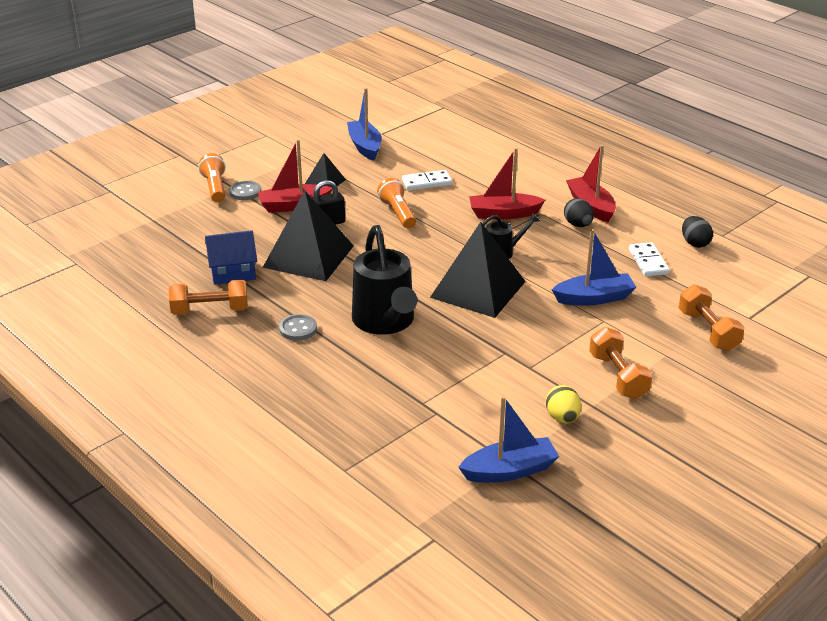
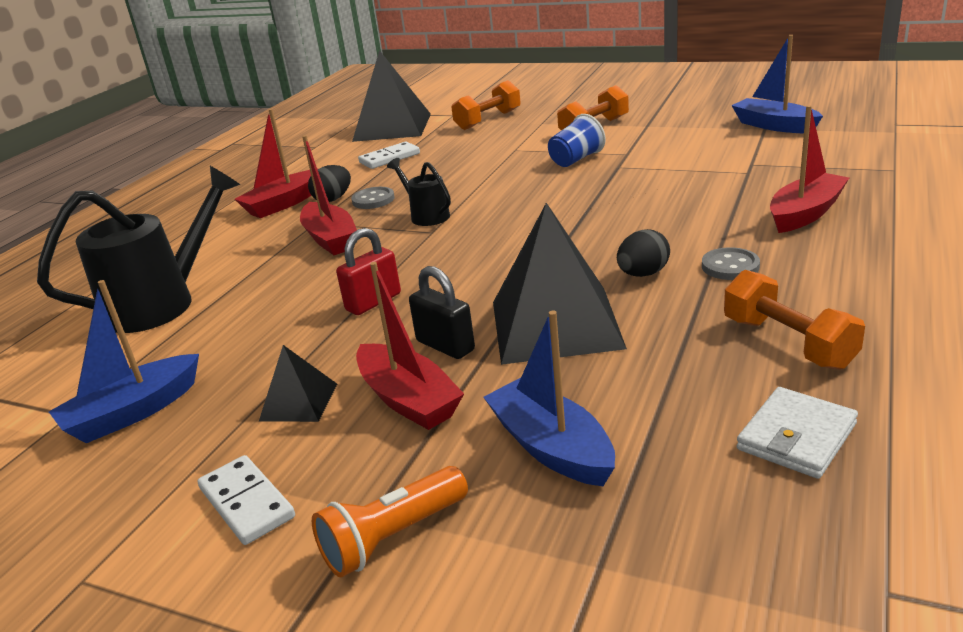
camera: 110 degrees left, 5 degrees down
blue house [205,230,257,285] -> none
grey button [229,181,261,200] -> grey button moved to [351,187,395,209]
black watering can [352,225,417,335] -> black watering can moved to [37,166,240,333]
orange flashlight [377,178,416,228] -> red padlock [336,228,401,315]
white domino [402,170,452,191] -> white domino moved to [198,455,295,545]
black pyramid [430,222,526,318] -> black pyramid moved to [352,50,431,142]
yellow egg [546,385,581,423] -> none
blue boat [552,229,636,306] -> blue boat moved to [483,311,615,486]
black egg [682,216,713,248] -> black egg moved to [617,229,670,277]
none -> blue cup [548,114,606,167]
none -> white wallet [737,387,858,479]
none -> red boat [770,105,849,233]

